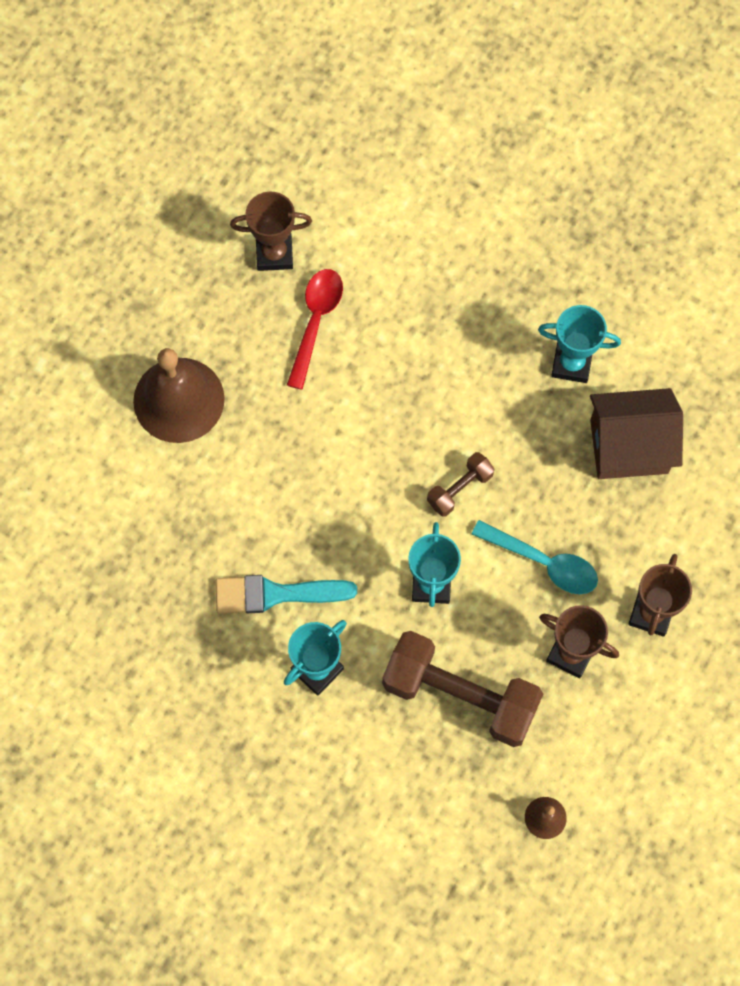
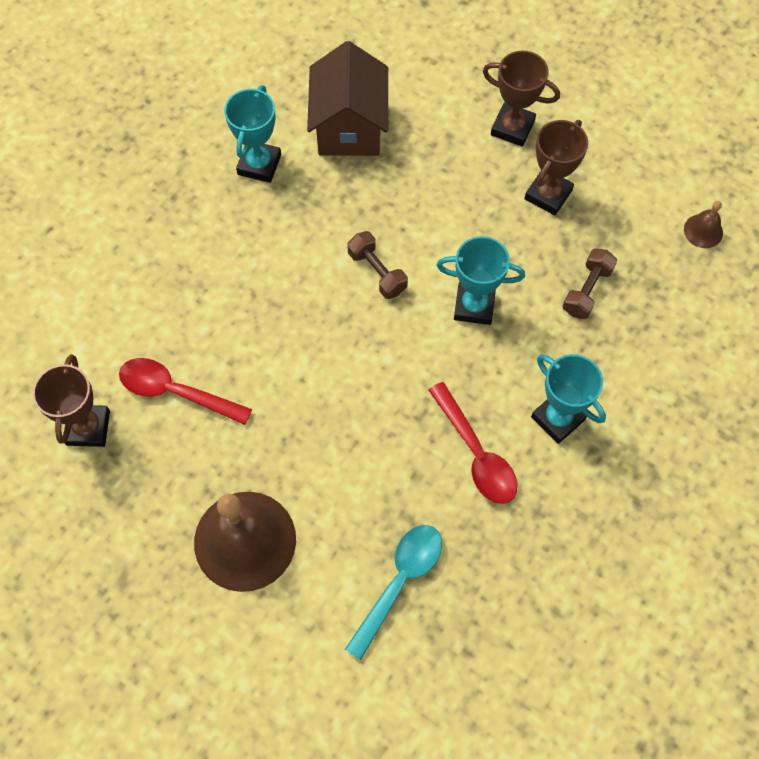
camera: 85 degrees left, 5 degrees down
turquoise brush [216,575,357,614] -> red spoon [429,382,517,504]
brown dumbbell [382,631,543,747] -> brown dumbbell [563,248,617,319], size x0.48
turquoise spoon [471,520,598,594] -> turquoise spoon moved to [345,525,442,660]

